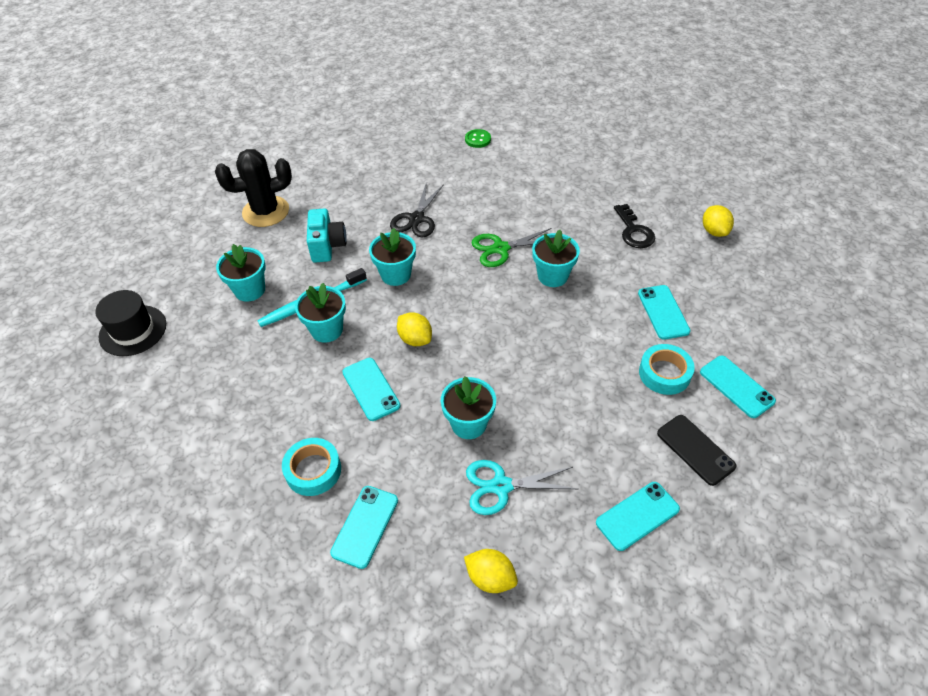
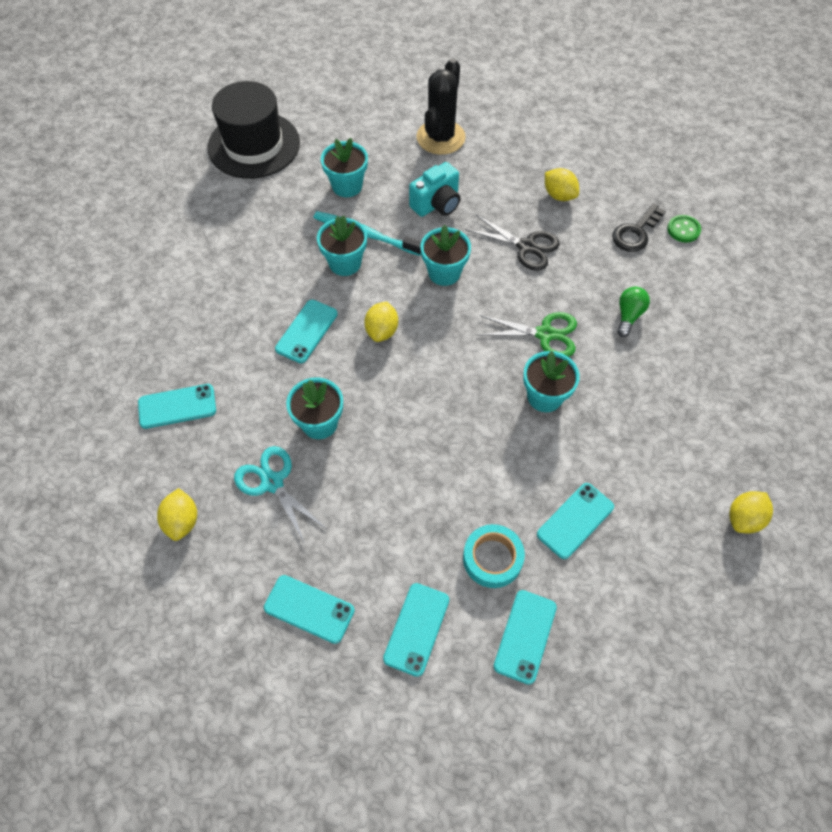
camera: 55 degrees right, 10 degrees up
black hat [95,290,166,356] -> black hat [207,81,300,179], size x1.53
black cactus [215,149,292,227] -> black cactus turned 75 degrees clockwise [417,58,466,155]
turquoise tape [282,438,341,496] -> none
black scissors [390,182,444,237] -> black scissors turned 135 degrees counterclockwise [466,214,560,271]
green scissors [472,228,551,267] -> green scissors turned 150 degrees clockwise [478,312,577,357]
black key [614,204,655,248] -> black key moved to [612,204,666,252]
black phone [657,415,737,486] -> turquoise phone [383,583,449,677]
none -> yellow lemon [545,168,579,201]
none -> green light bulb [617,287,650,337]

